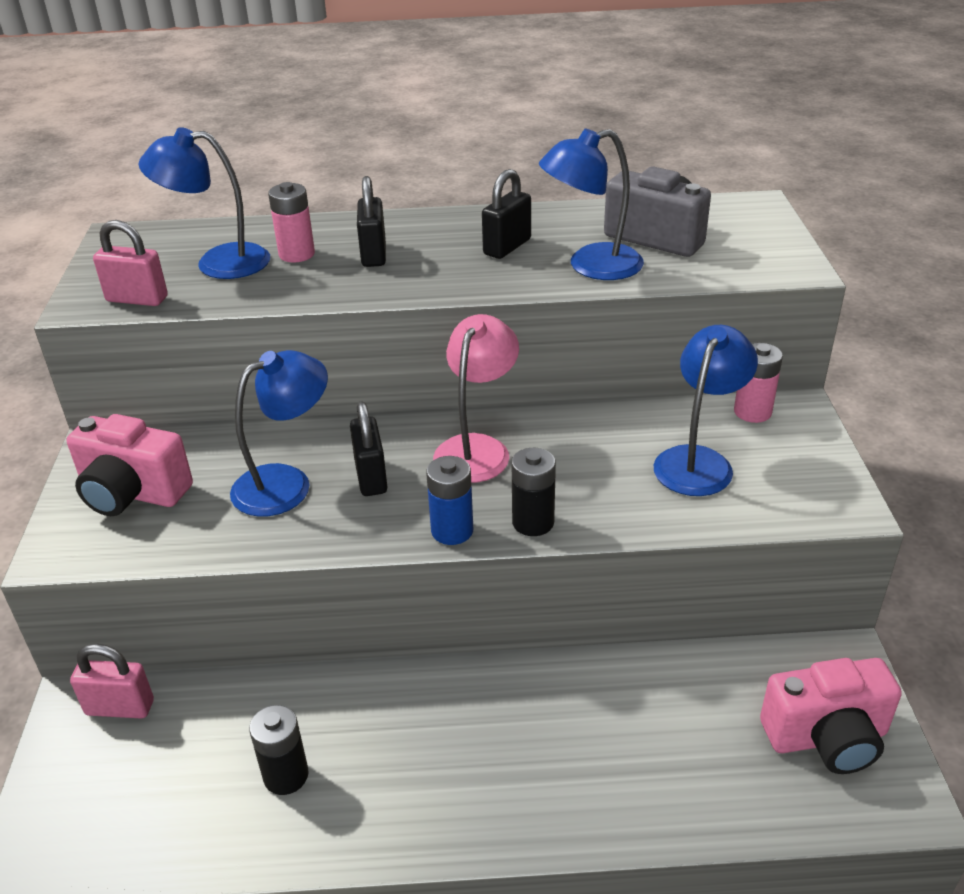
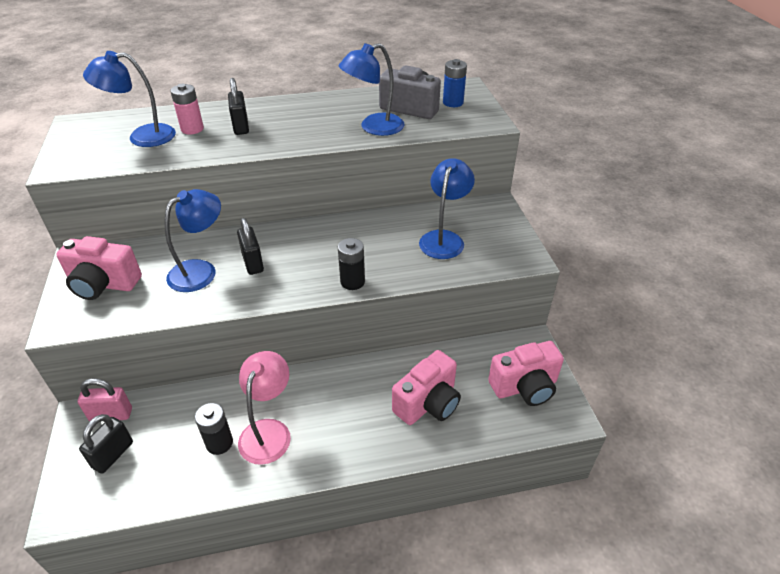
camera: 10 degrees left, 5 degrees up
pink padlock [93,220,168,306] -> none
blue battery [426,456,473,545] -> blue battery moved to [443,59,467,107]
pink lamp [433,314,519,483] -> pink lamp moved to [238,351,291,465]
black padlock [482,169,531,259] -> black padlock moved to [79,414,133,473]
pink battery [734,343,783,423] -> none
none -> pink camera [392,350,461,425]

